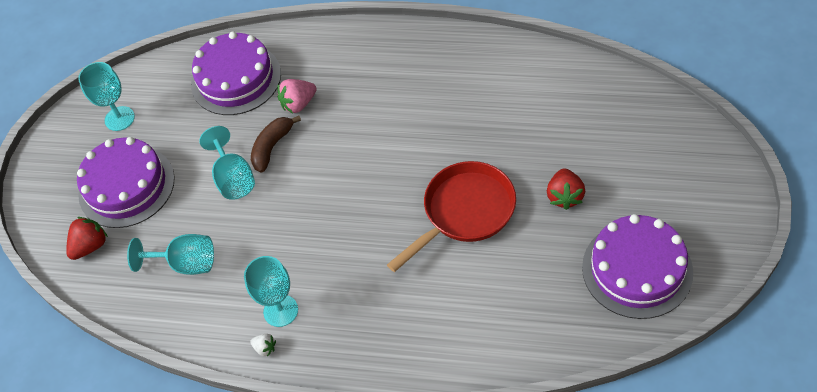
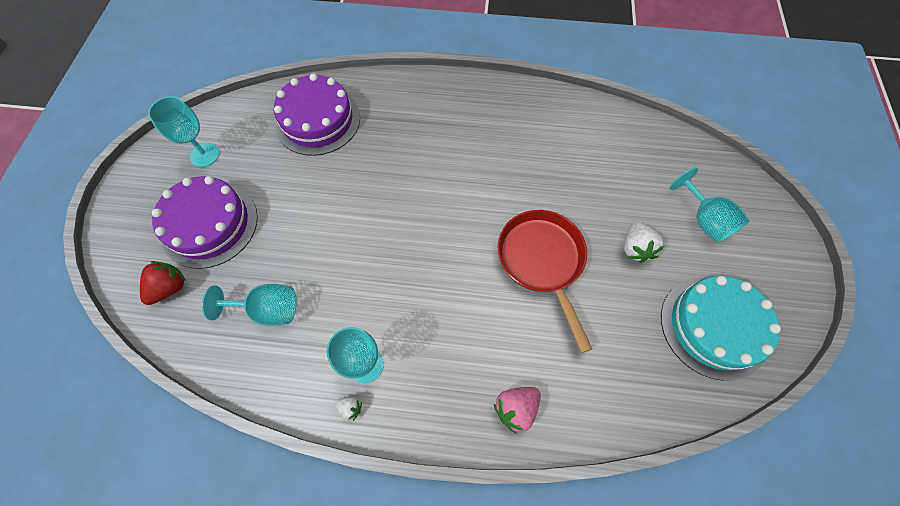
camera: 10 degrees left, 10 degrees up
turquoise goblet [199,126,255,200] -> turquoise goblet moved to [670,167,750,243]
brown banana [251,116,301,172] -> none
pink strawberry [277,79,317,113] -> pink strawberry moved to [494,387,541,434]
red pan [387,161,516,272] -> red pan turned 60 degrees counterclockwise [498,210,592,353]
red strawberry [547,168,585,210] -> white strawberry [624,222,664,263]
purple cake [582,214,693,319] -> turquoise cake [661,276,781,381]

